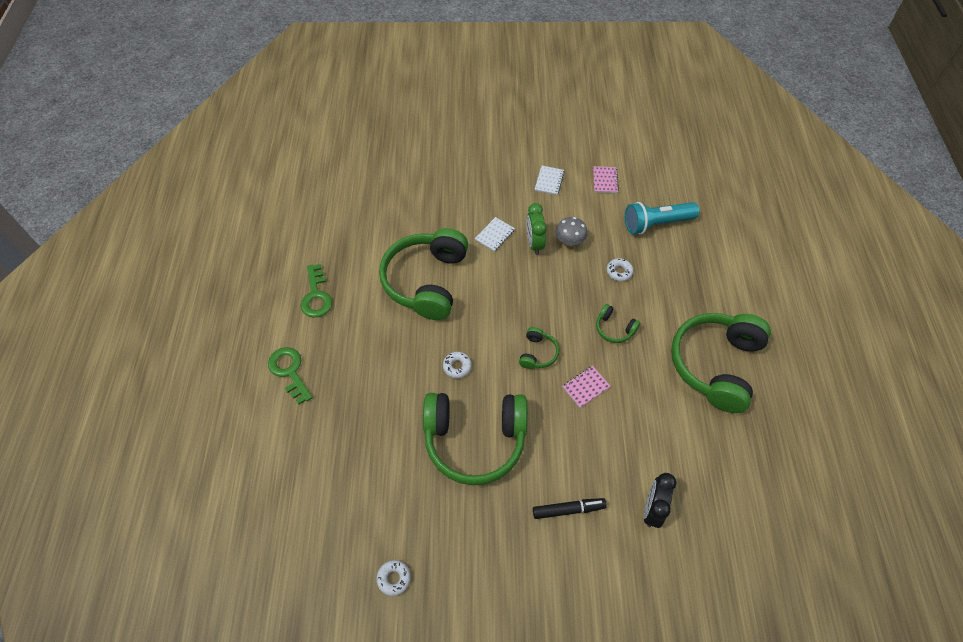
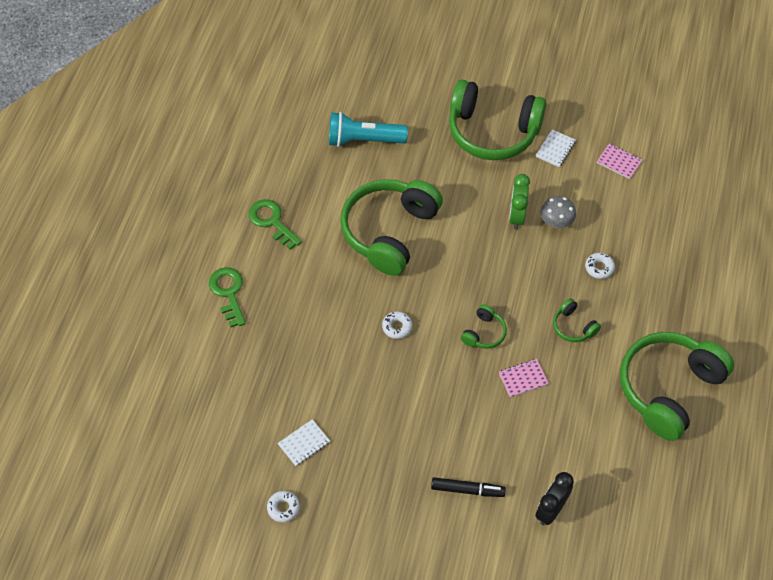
camera: 15 degrees right, 0 degrees up
green key [301,264,332,318] -> green key turned 135 degrees clockwise [249,199,302,250]
green headphones [423,393,528,485] -> green headphones moved to [449,79,546,160]
white notebook [475,217,515,252] -> white notebook moved to [278,419,330,466]
pink notebook [593,166,619,193] -> pink notebook turned 75 degrees counterclockwise [597,143,642,179]
turquoise flashlight [625,202,700,235] -> turquoise flashlight moved to [329,112,408,147]

